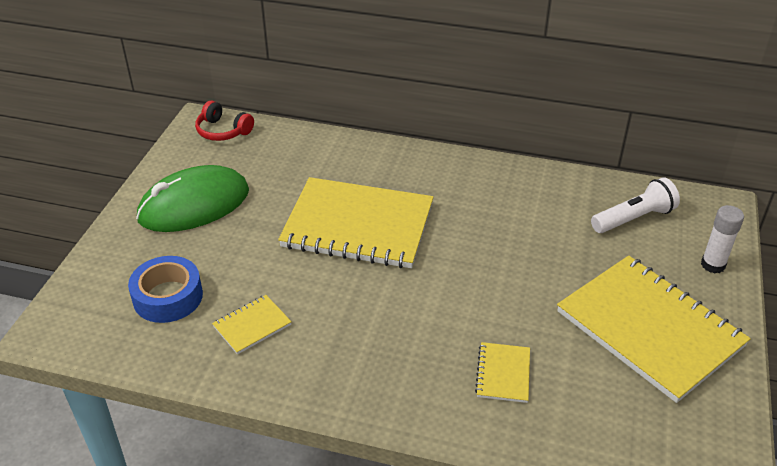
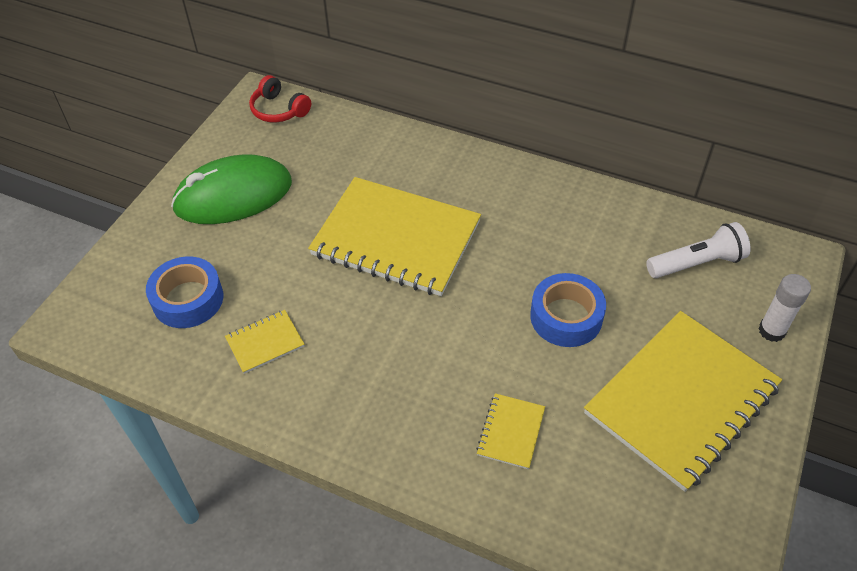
camera: 10 degrees right, 10 degrees up
yellow notebook [557,256,751,403] -> yellow notebook turned 75 degrees clockwise [584,311,782,492]
none -> blue tape [530,273,606,347]

